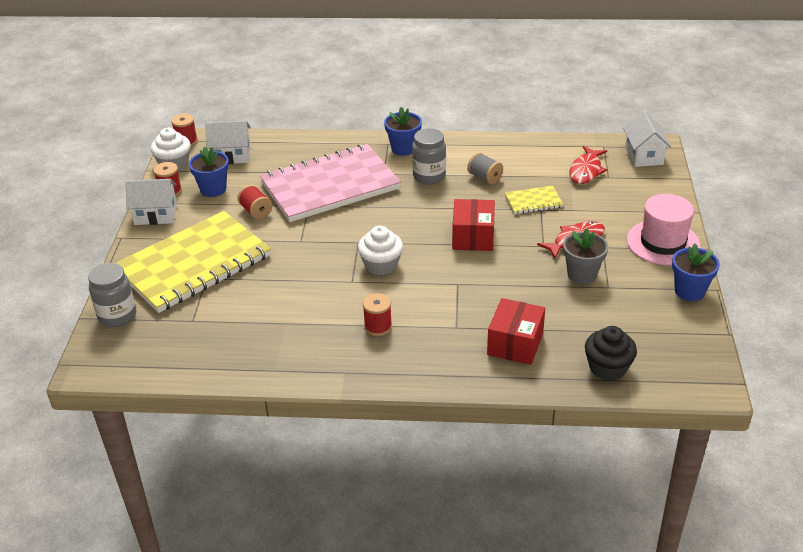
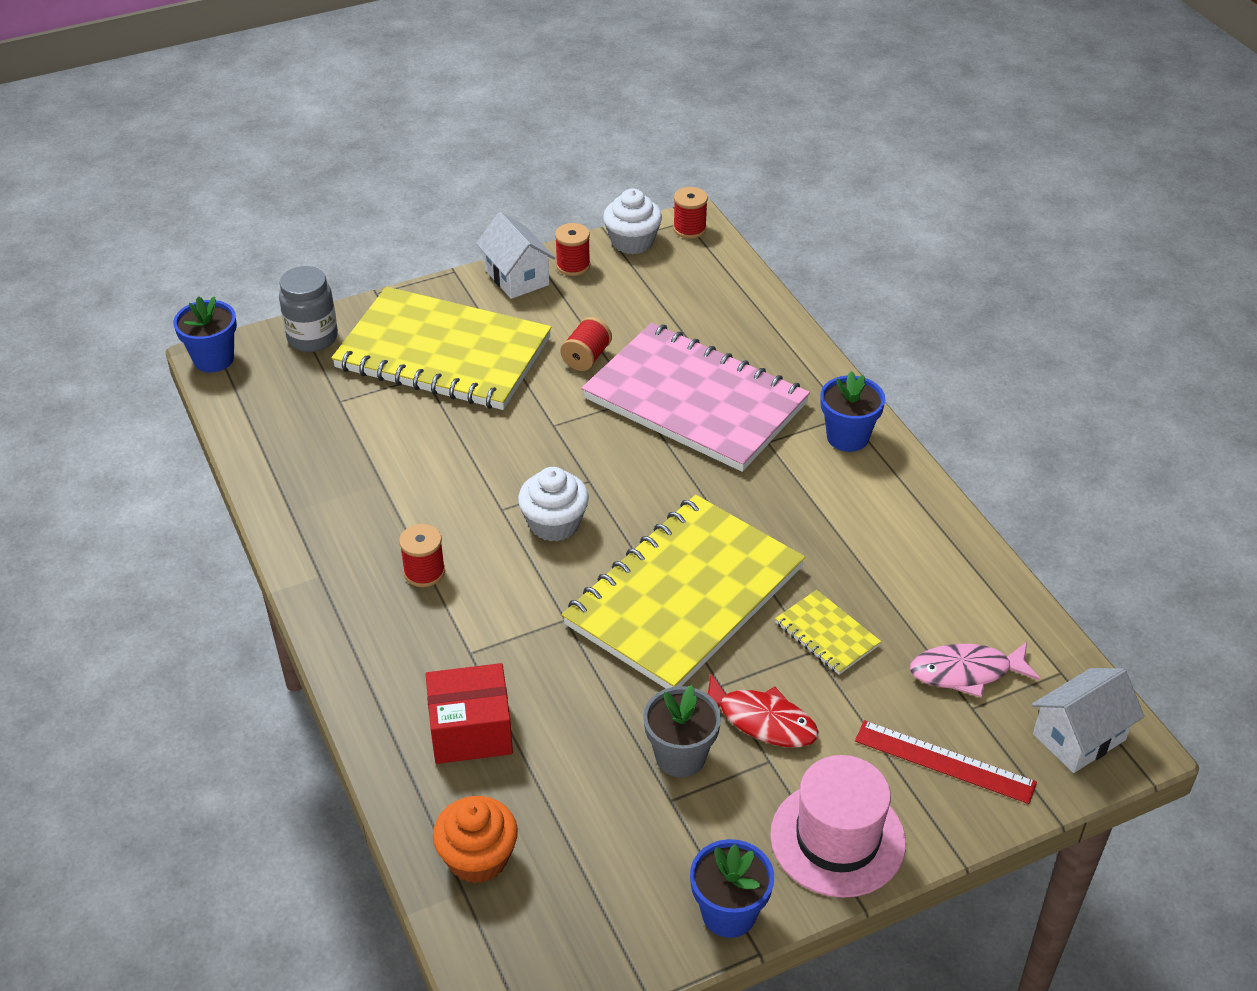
camera: 60 degrees right, 5 degrees up
blue flower pot [189,146,229,197] -> blue flower pot moved to [173,296,237,372]
white house [205,121,251,164] -> none
grey jar [412,128,446,185] -> none
red box [452,199,495,251] -> yellow notebook [562,495,805,689]
grey spool [467,152,503,184] -> none
red fish [569,146,607,184] -> pink fish [910,642,1040,698]
black cupcake [585,326,637,381] -> orange cupcake [433,796,518,883]
none -> red ruler [855,720,1037,804]

